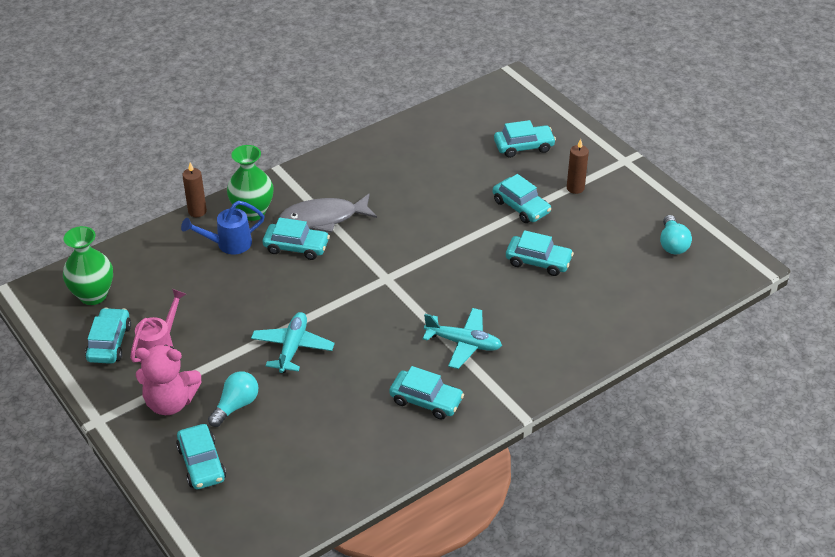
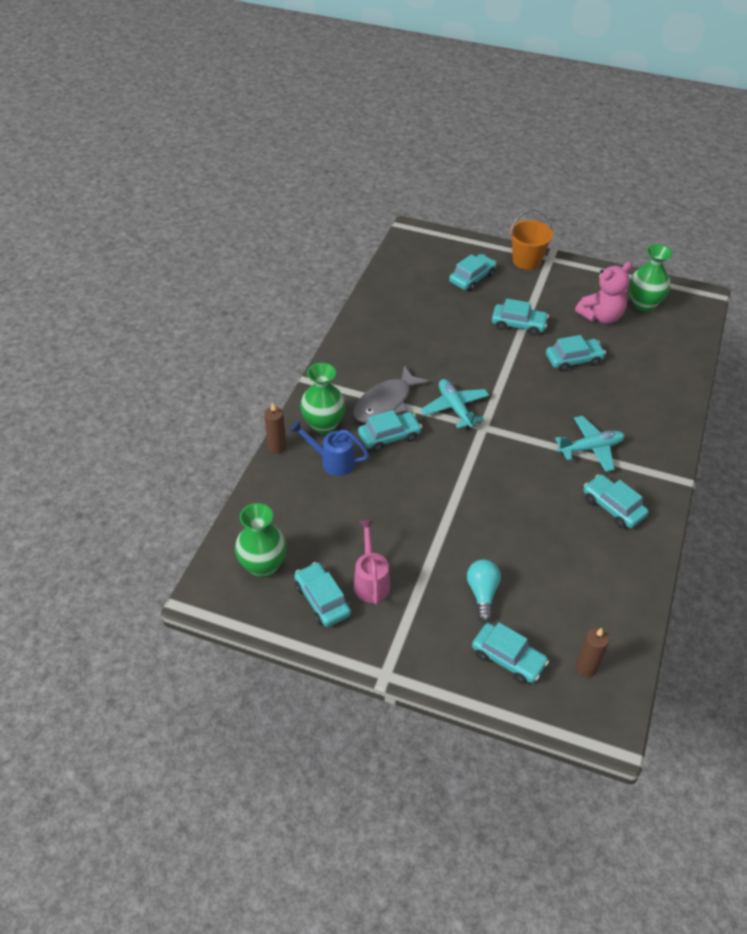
camera: 35 degrees left, 5 degrees up
pink teddy bear [135,345,202,415] -> pink teddy bear moved to [575,262,632,324]
blue watering can [181,201,265,254] -> blue watering can turned 75 degrees clockwise [290,420,369,476]
turquoise plane [251,312,335,373] -> turquoise plane moved to [421,379,489,429]
turquoise car [389,366,464,420] -> turquoise car turned 120 degrees counterclockwise [584,474,649,528]
brown candle [567,139,589,194] -> brown candle moved to [576,628,610,677]
turquoise light bulb [660,215,692,255] -> green vase [629,244,673,312]
none -> orange bucket [510,209,553,270]

